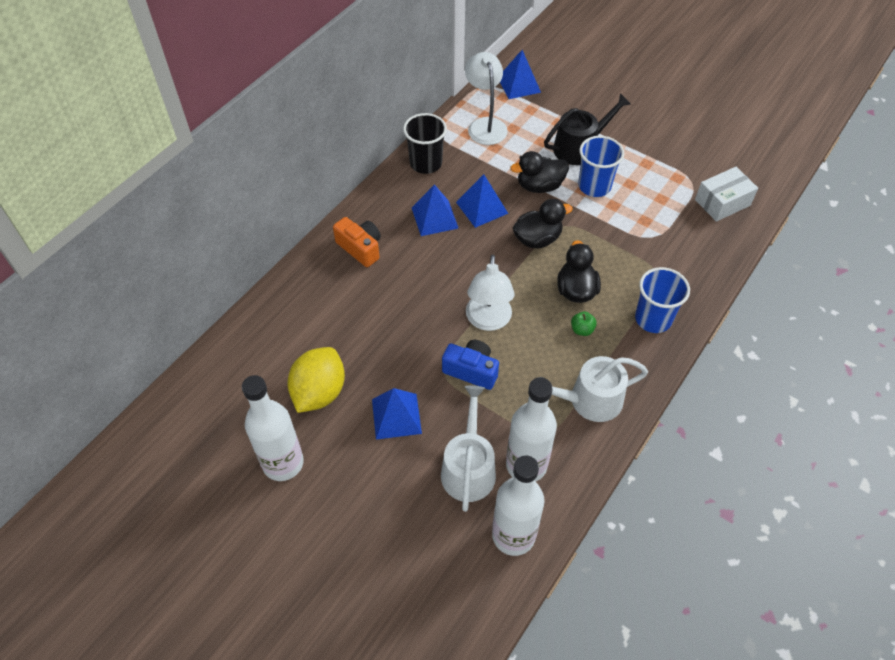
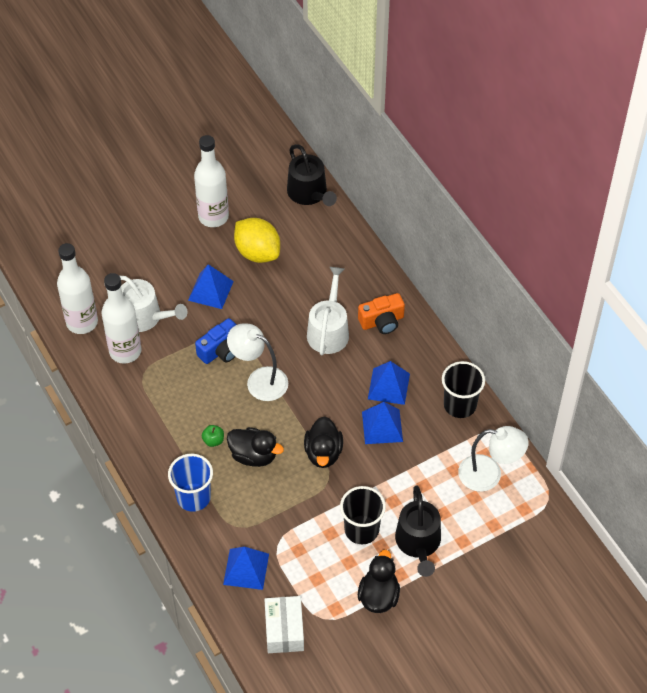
camera: 115 degrees right, 0 degrees up
blue pyramid [500,50,541,99] -> blue pyramid moved to [223,547,269,590]
black duck [510,151,569,193] -> black duck moved to [358,550,400,613]
white watering can [538,356,648,422] -> white watering can moved to [307,267,349,355]
blue cup [578,136,624,197] -> black cup [340,486,386,544]
none -> black watering can [287,144,337,206]

